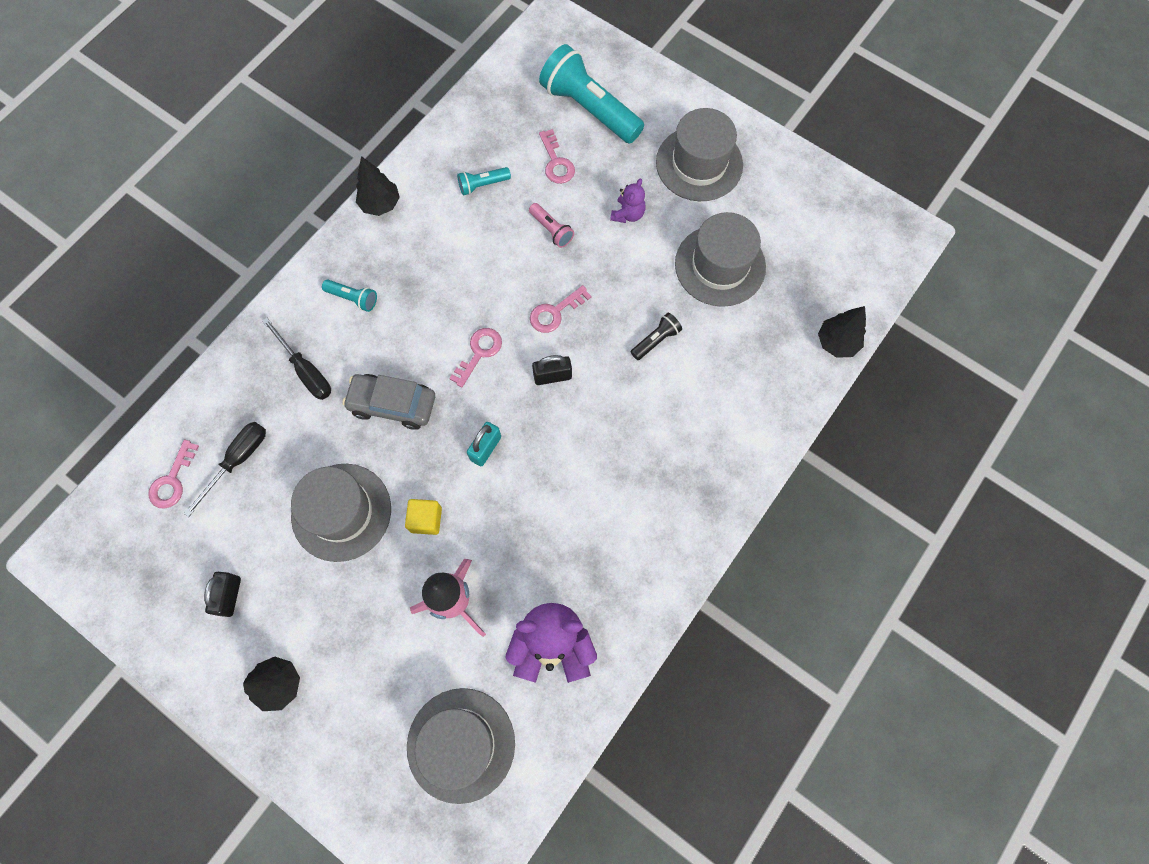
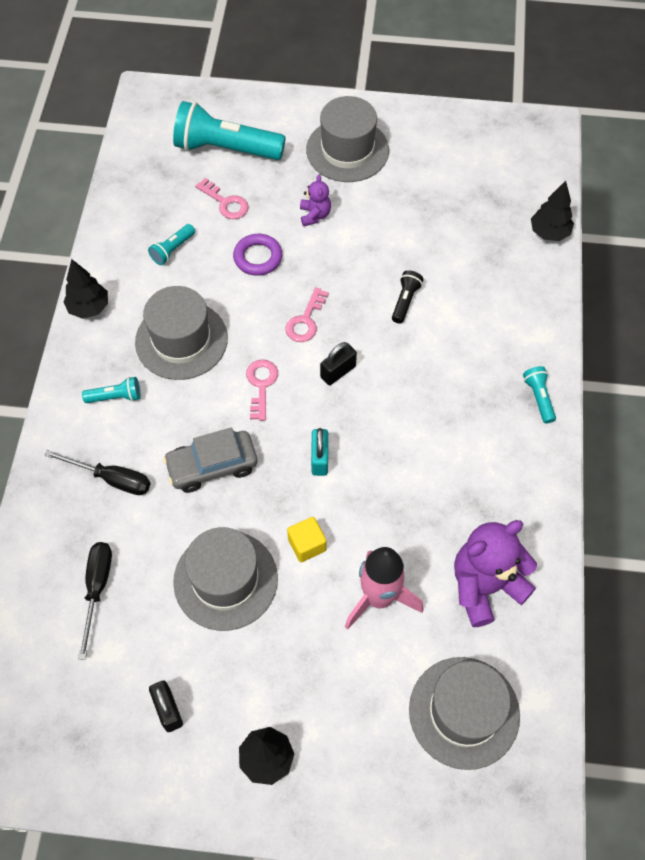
camera: 30 degrees left, 10 degrees down
pink key [148,440,199,509] -> none
pink flashlight [529,203,574,248] -> purple ring [233,234,282,276]
grey hat [675,212,766,307] -> grey hat moved to [135,286,228,380]
none -> turquoise flashlight [523,366,556,424]

